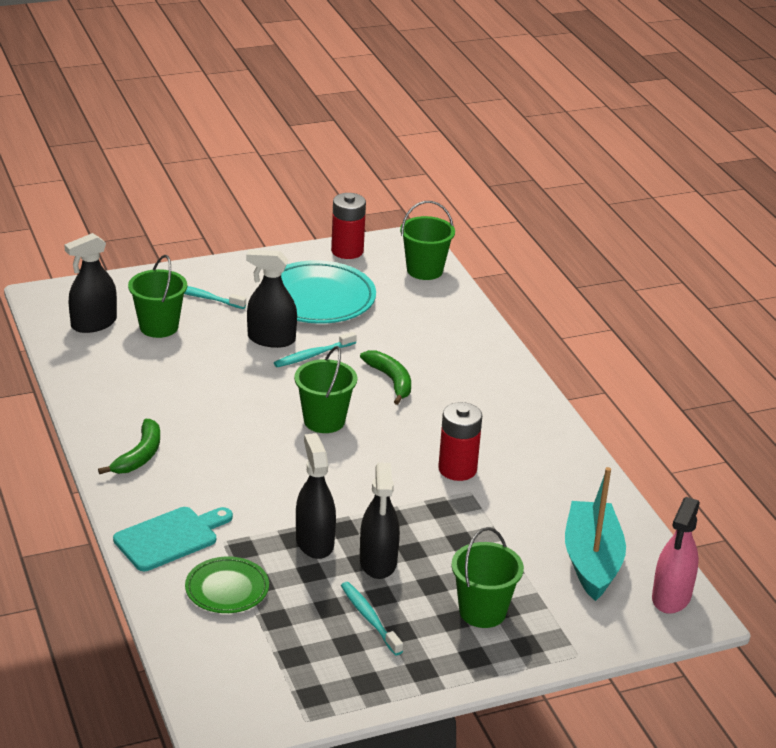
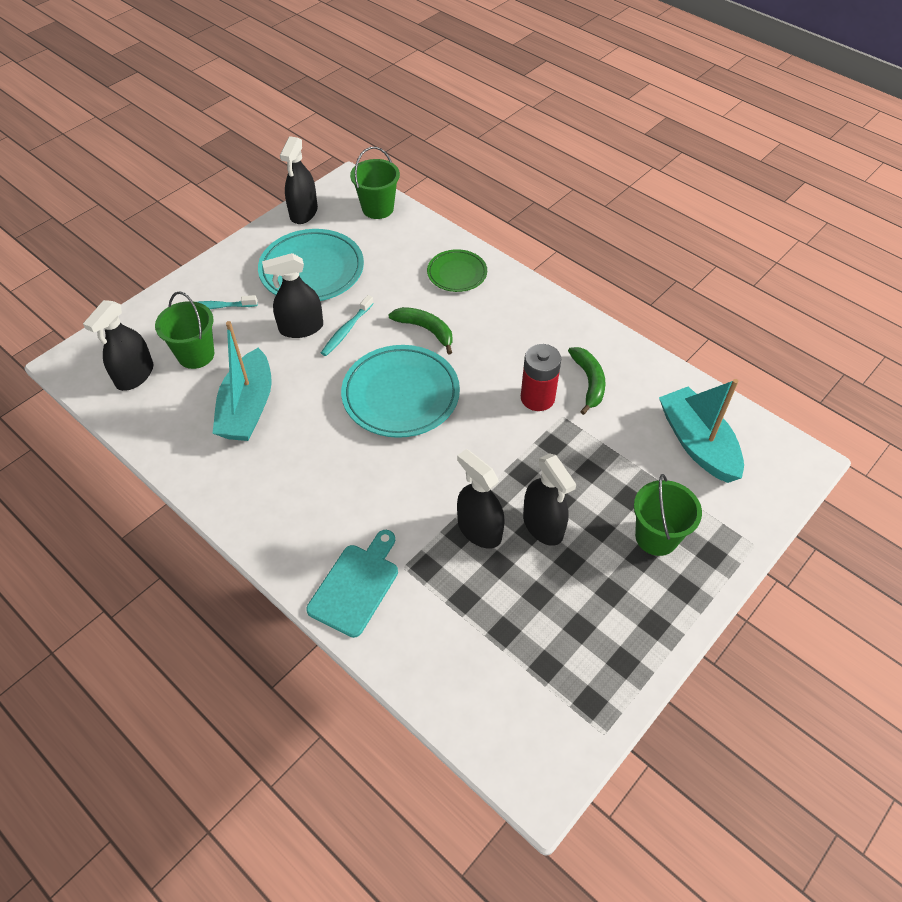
camera: 25 degrees left, 20 degrees up
green banana [98,419,160,474] -> green banana moved to [568,347,606,415]
green plate [185,556,269,613] -> green plate moved to [427,249,487,292]
green bucket [294,346,357,433] -> turquoise plate [341,345,460,438]
red battery [331,193,366,259] -> black spray bottle [280,136,318,224]
turquoise toothbrush [341,582,403,655] -> none
pink spray bottle [652,497,700,614] -> none
none -> turquoise boat [213,321,272,441]

